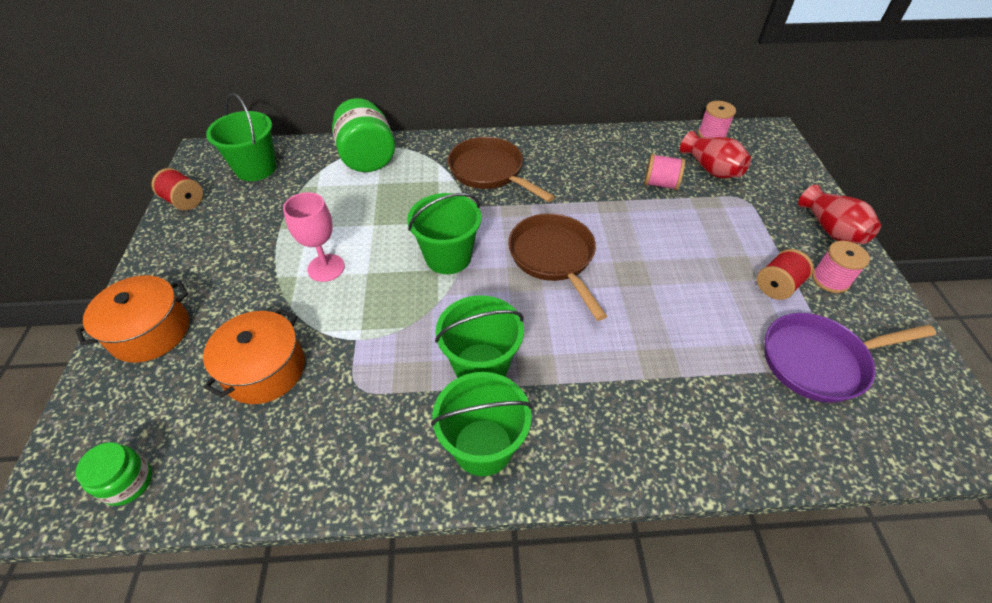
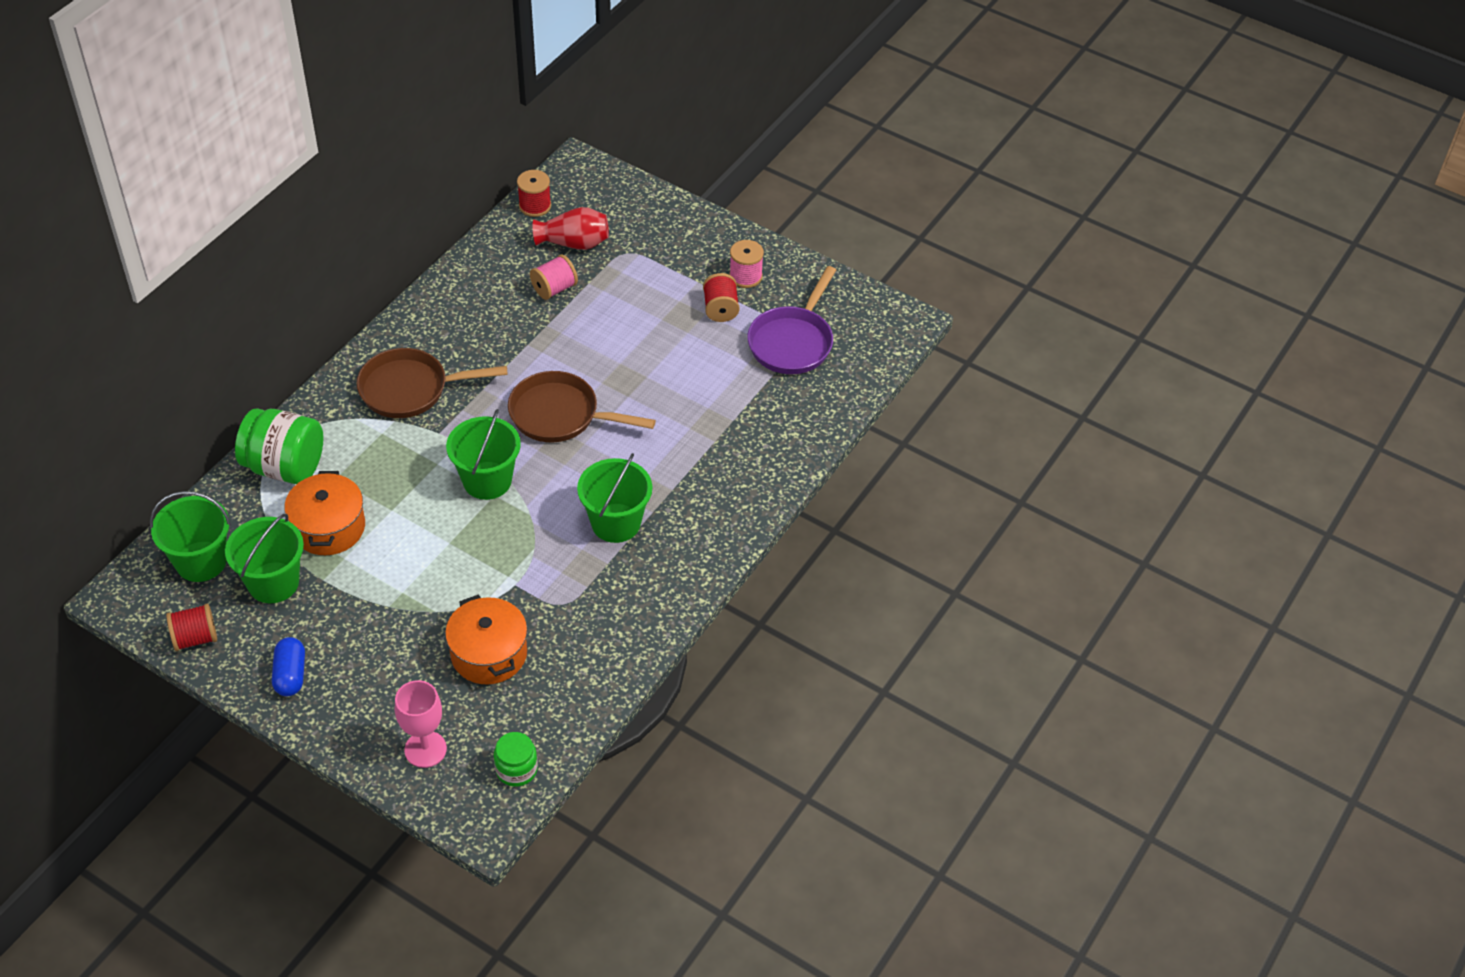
camera: 55 degrees left, 0 degrees up
orange pot [75,275,189,363] -> orange pot moved to [284,471,365,555]
pink goblet [283,192,345,282] -> pink goblet moved to [395,680,447,768]
green bucket [431,372,532,476] -> green bucket moved to [225,514,304,603]
pink spool [698,101,736,138] -> red spool [517,170,551,217]
red vase [798,184,881,244] -> none
none -> blue capsule [272,637,305,696]

